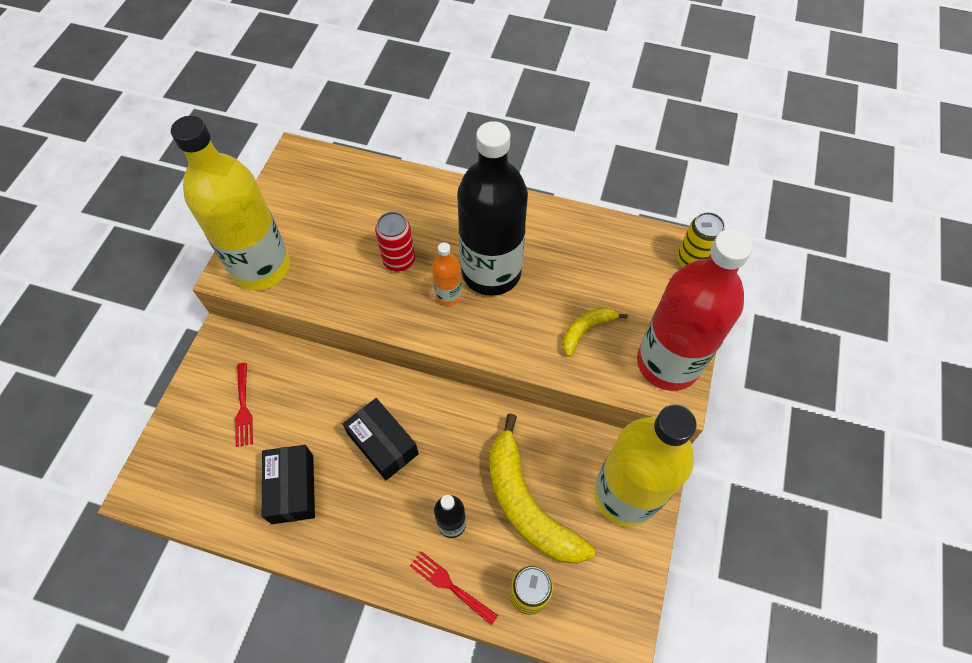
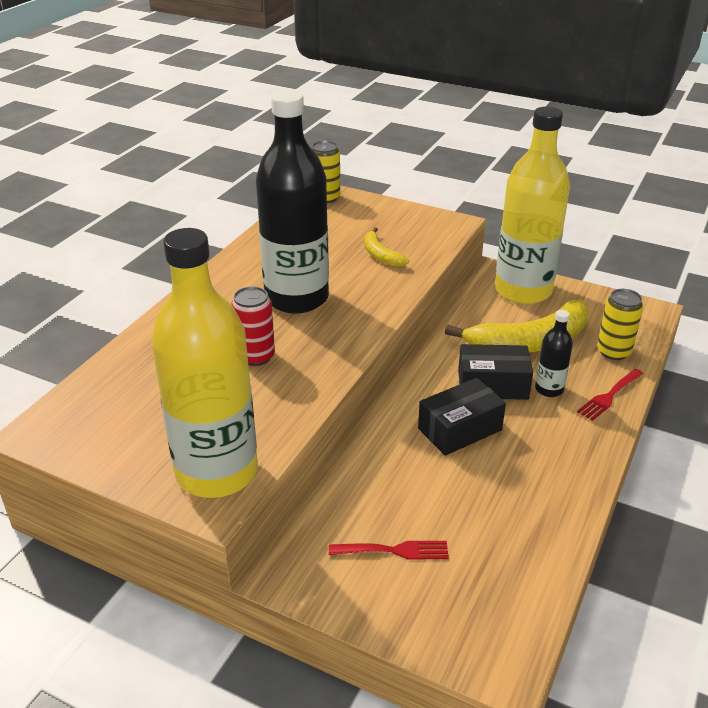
camera: 80 degrees left, 25 degrees down
black box [262,445,315,524] -> black box moved to [458,344,533,400]
orange bottle [432,242,462,306] -> none
red bottle [637,229,753,391] -> none

